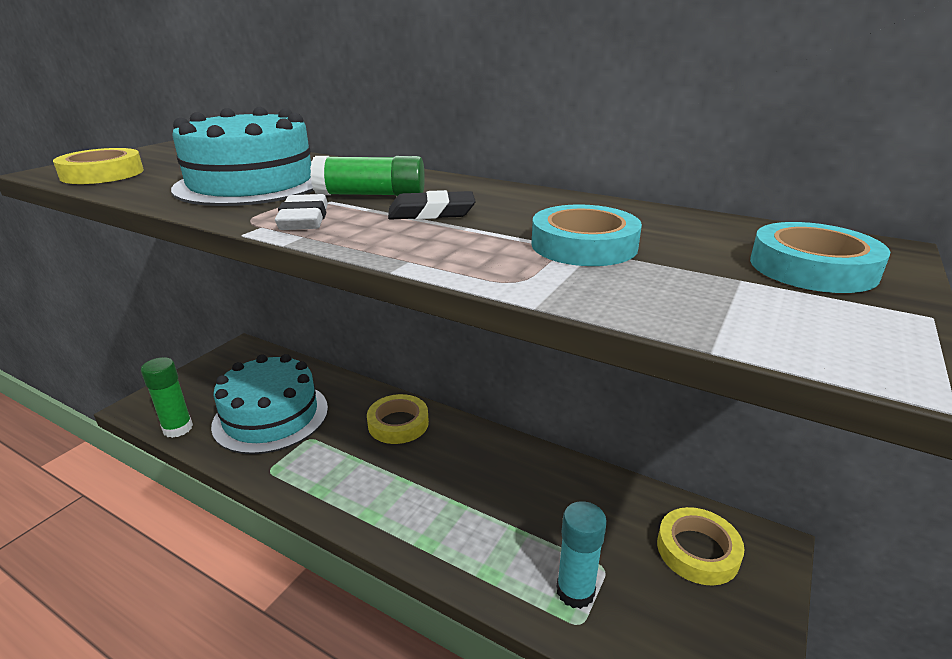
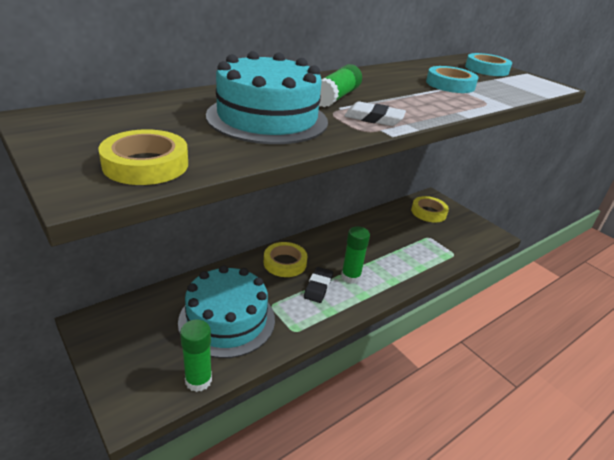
camera: 70 degrees left, 5 degrees up
black eraser [388,190,476,220] -> black eraser moved to [304,267,333,303]
turquoise glue stick [557,501,607,609] -> none
none -> green glue stick [341,226,370,284]

